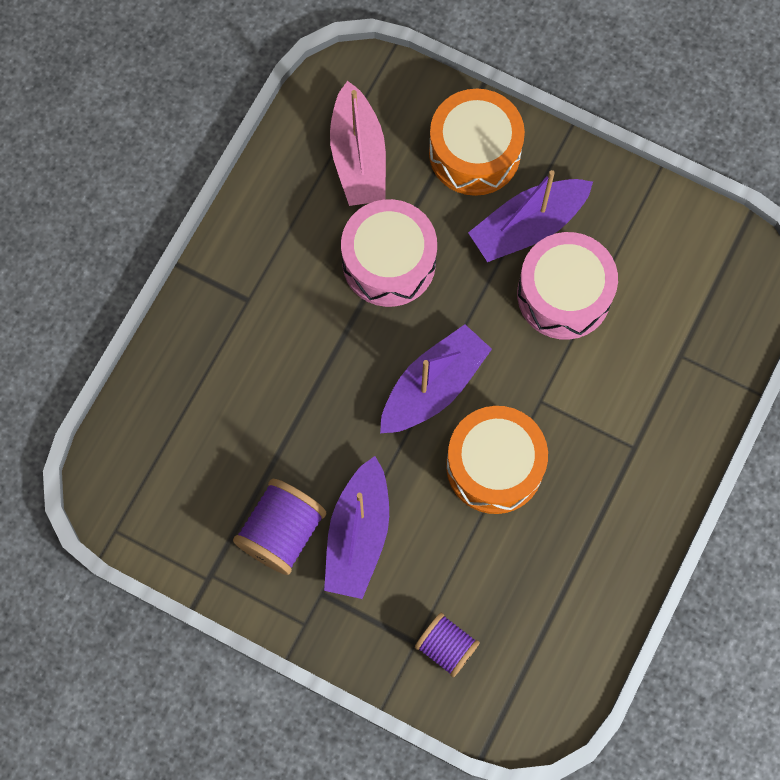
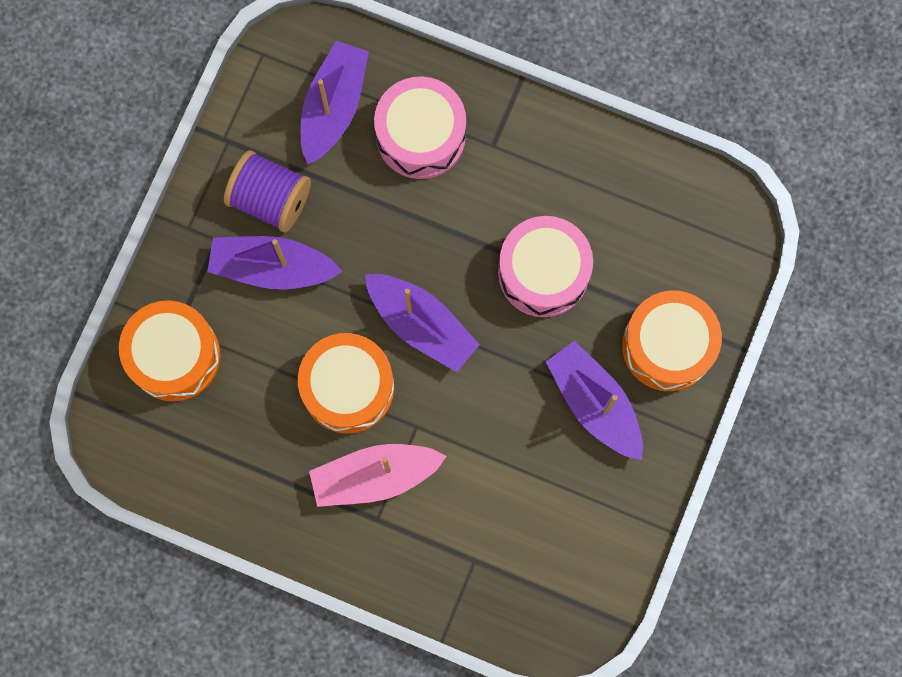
camera: 85 degrees right, 5 degrees up
pink boat [330,81,386,206] -> pink boat moved to [309,444,447,507]
purple spool [415,613,480,677] -> orange drum [119,300,220,401]
pink drum [517,232,618,340] -> pink drum moved to [374,76,466,179]
none -> purple boat [301,41,369,164]

